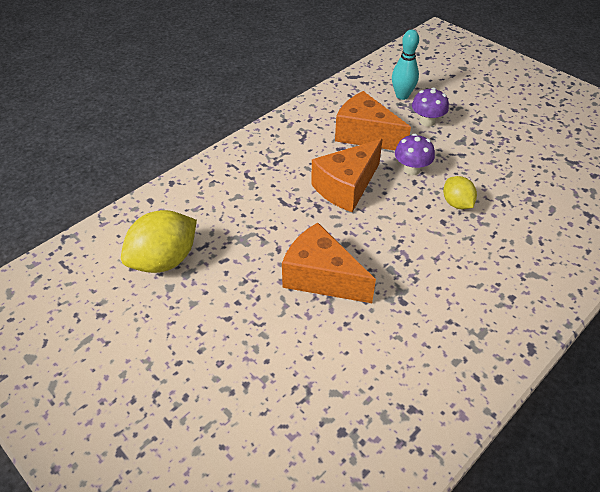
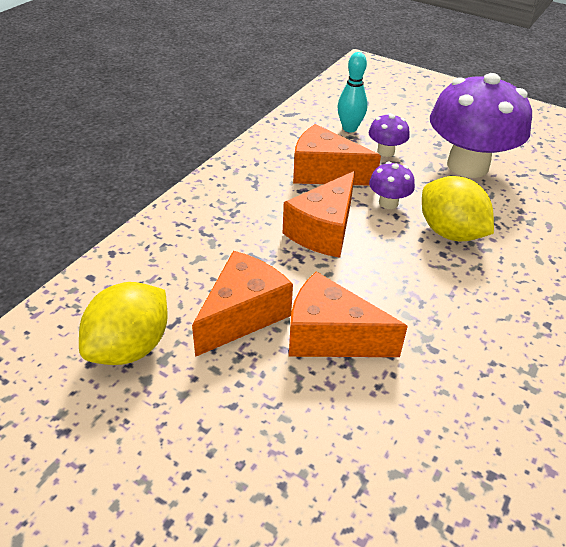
camera: 15 degrees left, 5 degrees down
yellow lemon [443,176,477,209] -> yellow lemon [422,176,494,241], size x1.76
none -> orange cheese [192,251,293,357]
none -> purple mushroom [430,73,532,178]

